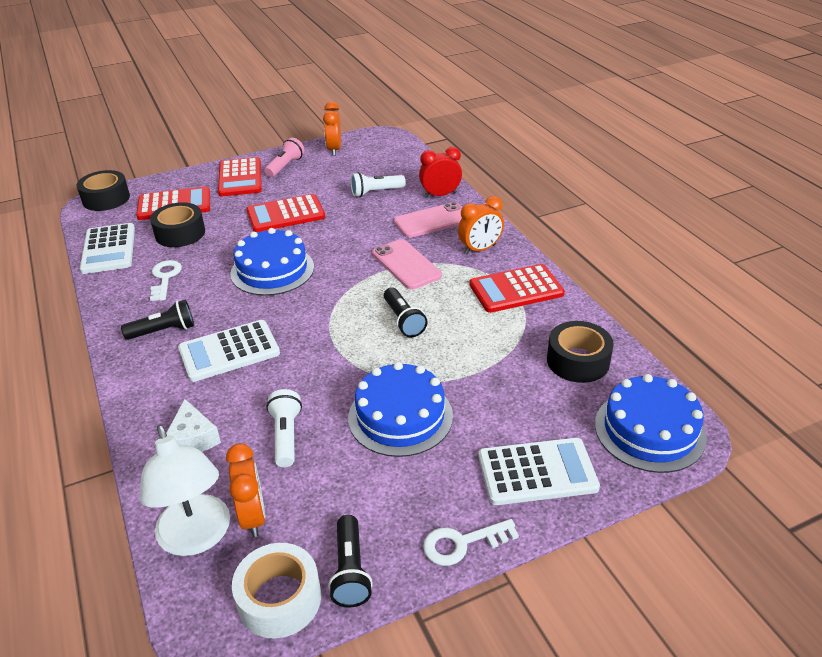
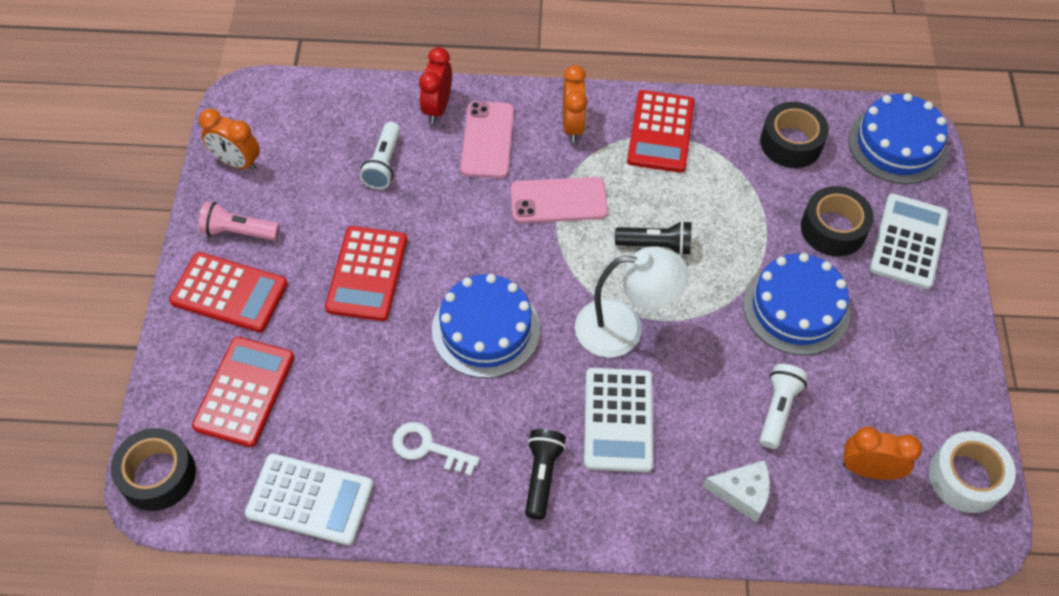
camera: 65 degrees left, 20 degrees up
white lamp [140,425,230,556] -> white lamp moved to [575,247,688,358]
black tape [150,202,205,247] -> black tape moved to [801,186,874,257]
pink flashlight [264,138,305,177] -> pink flashlight turned 45 degrees counterclockwise [198,202,280,240]
white flashlight [266,389,302,467] -> white flashlight turned 90 degrees clockwise [760,364,808,449]
black flashlight [328,515,373,608] -> none
white key [423,519,519,566] -> none

